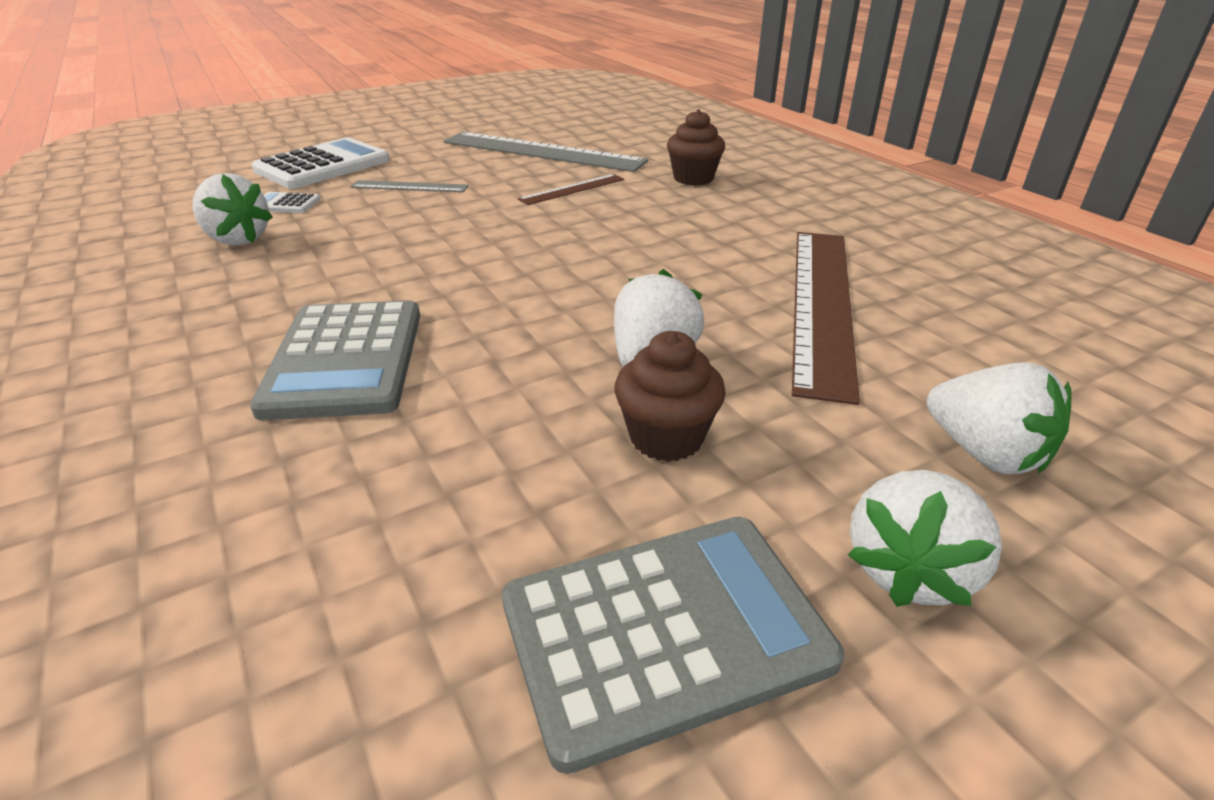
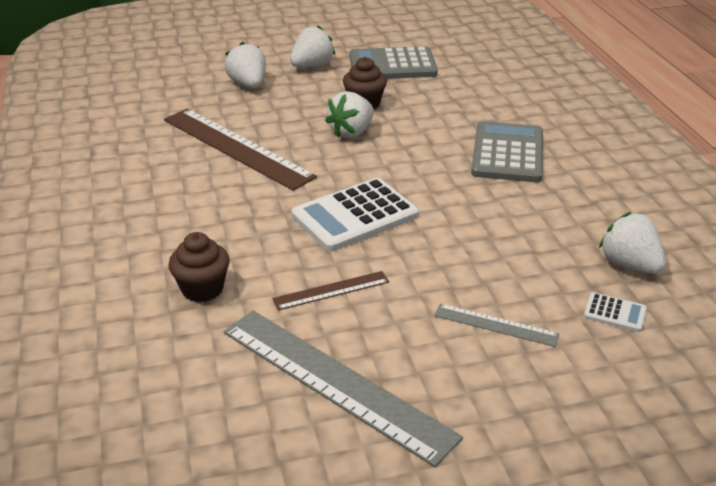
camera: 165 degrees left, 0 degrees up
white calculator [252,137,390,189] -> white calculator moved to [291,178,419,252]
brown ruler [792,232,860,405] -> brown ruler turned 75 degrees counterclockwise [164,109,317,191]

